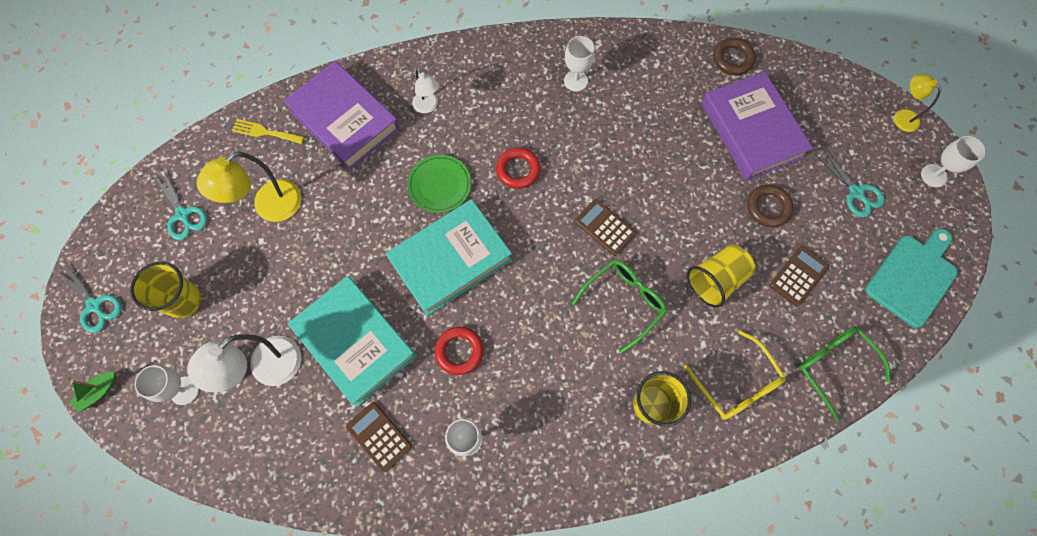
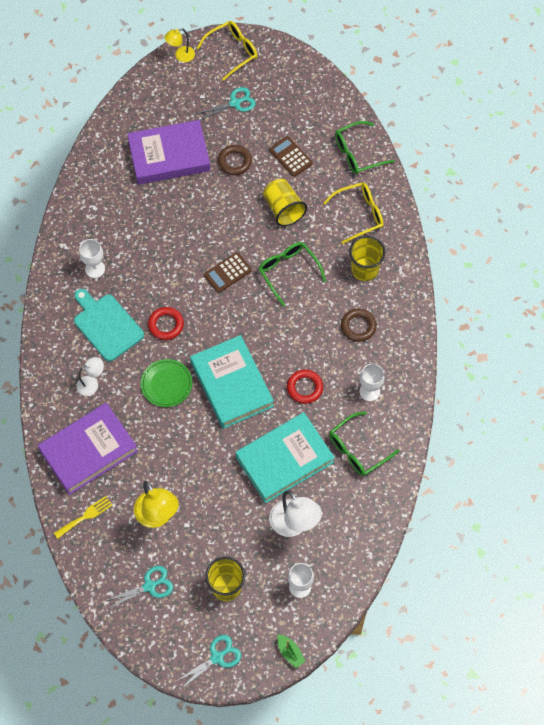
camera: 80 degrees left, 5 degrees down
yellow fork [232,119,304,144] -> yellow fork turned 150 degrees counterclockwise [54,496,113,539]
brown calculator [346,402,412,472] -> green glasses [329,412,399,476]
brown ring [713,38,756,75] -> brown ring moved to [341,308,377,342]
turquoise cutting board [865,229,958,328] -> turquoise cutting board moved to [74,289,144,362]
white goblet [921,136,986,187] -> yellow glasses [197,21,257,81]

